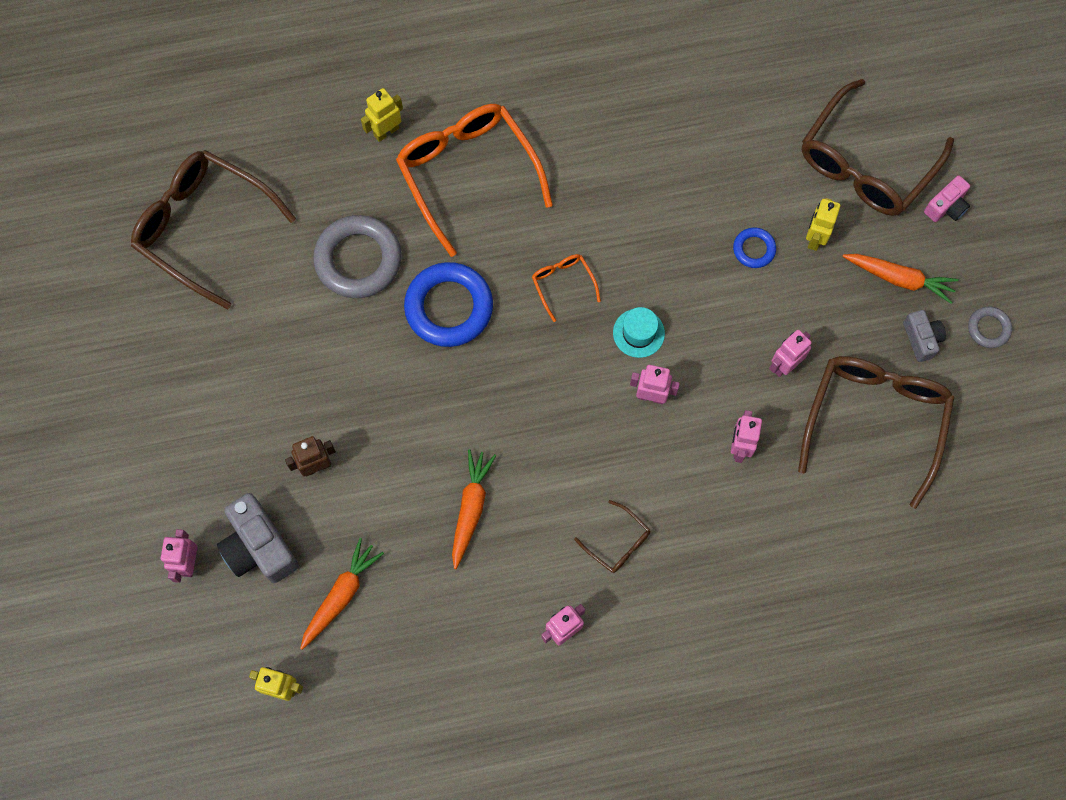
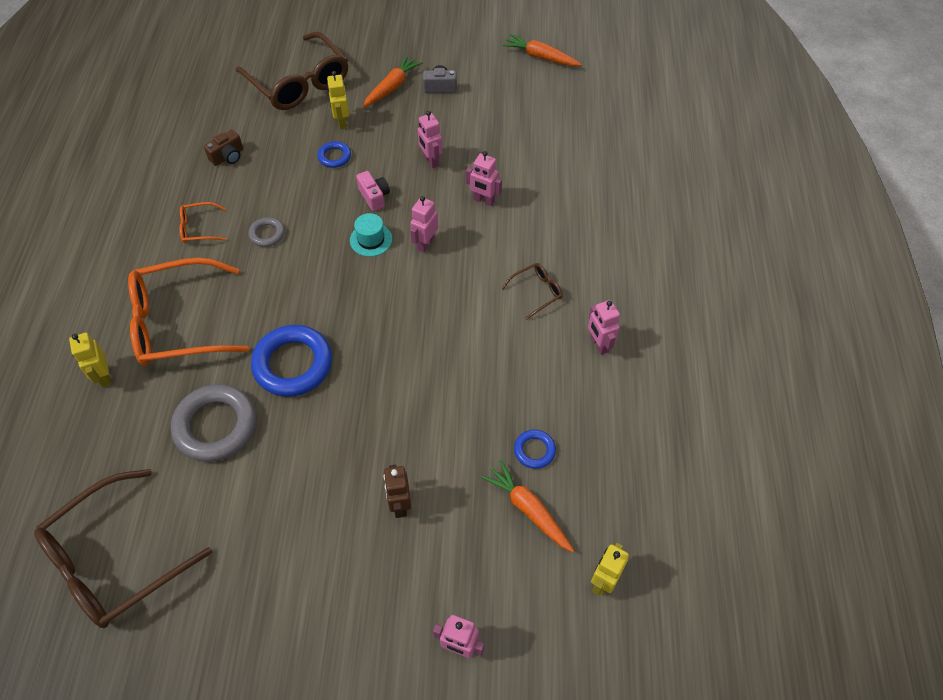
camera: 75 degrees left, 15 degrees down
grey camera [217,493,299,583] -> none
orange carrot [452,449,496,569] -> orange carrot moved to [503,34,582,66]
orange glasses [532,254,601,322] -> orange glasses moved to [180,202,227,243]
brown glasses [798,356,955,509] -> none
yellow robot [806,198,840,251] -> yellow robot turned 45 degrees clockwise [327,71,349,129]
pink camera [924,176,970,222] -> pink camera moved to [356,171,390,211]
grey ring [968,306,1012,348] -> grey ring moved to [248,217,285,247]
none -> brown camera [204,130,243,166]
none -> blue ring [514,429,556,469]

